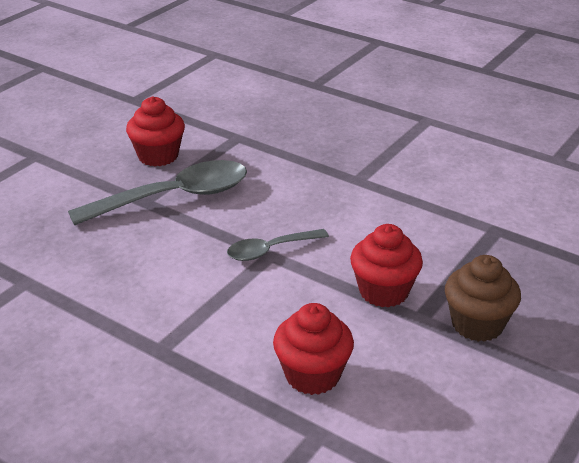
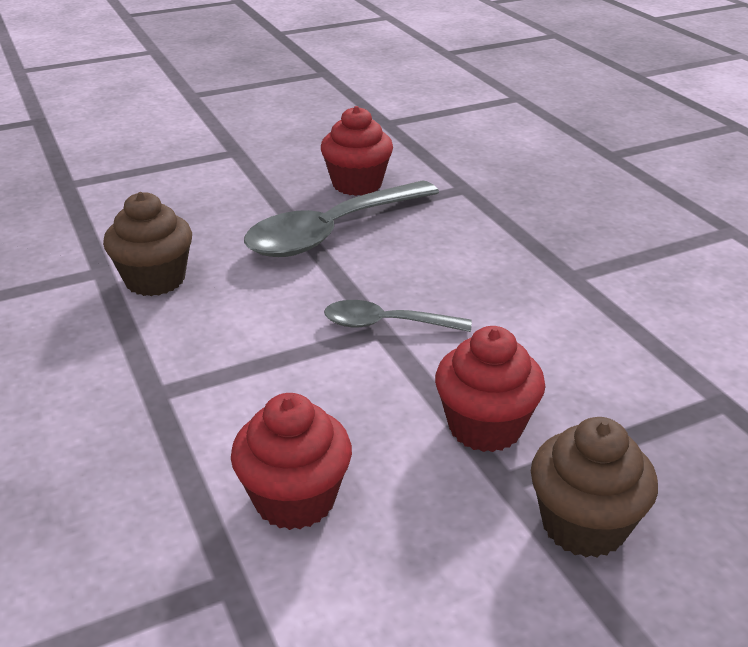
camera: 30 degrees right, 0 degrees up
grey spoon [68,160,247,226] -> grey spoon turned 135 degrees clockwise [244,181,439,257]
none -> brown cupcake [103,192,192,296]

